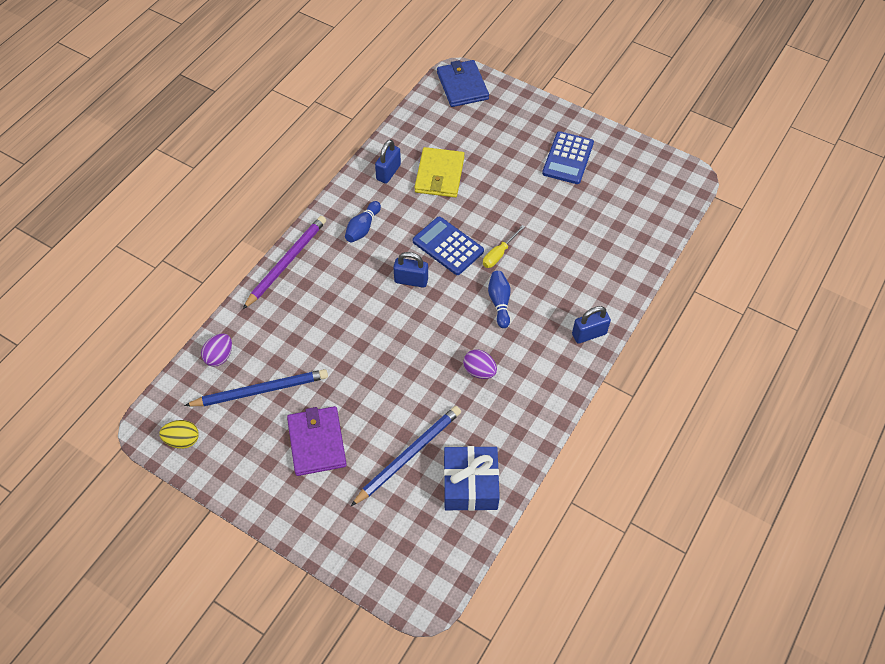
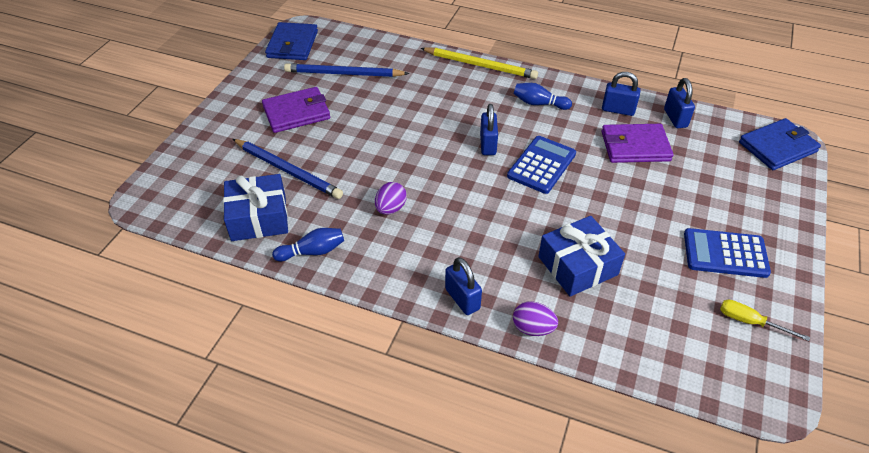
camera: 80 degrees right, 10 degrees down
yellow egg [159,420,199,449] -> blue wallet [265,22,318,60]
blue pencil [184,369,328,406] -> blue pencil turned 120 degrees clockwise [284,63,409,77]
purple egg [201,333,232,367] -> purple egg moved to [513,301,558,336]
purple pencil [243,216,326,309] -> yellow pencil [421,47,538,79]
yellow wallet [415,147,464,197] -> purple wallet [601,124,674,163]
yellow screwdriver [483,225,525,268] -> yellow screwdriver moved to [720,300,810,341]
blue bowling pin [488,271,511,328] -> blue bowling pin moved to [272,228,344,261]
none -> blue gift [538,216,625,296]
none -> blue padlock [664,78,695,128]

